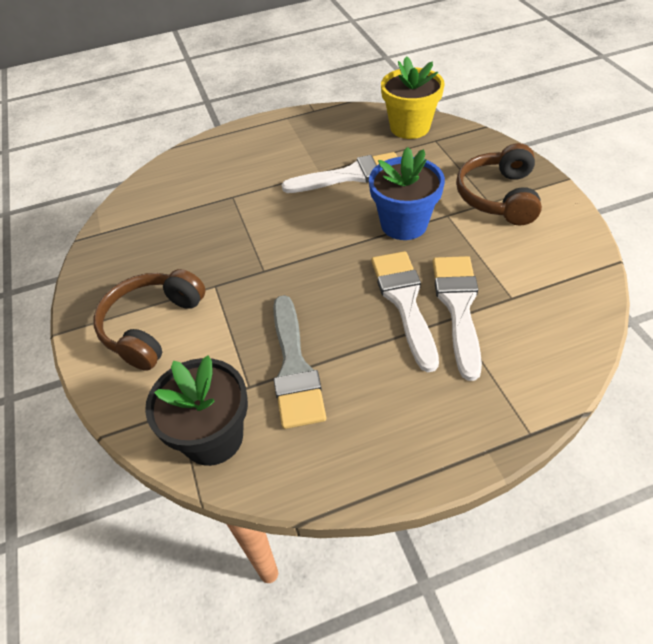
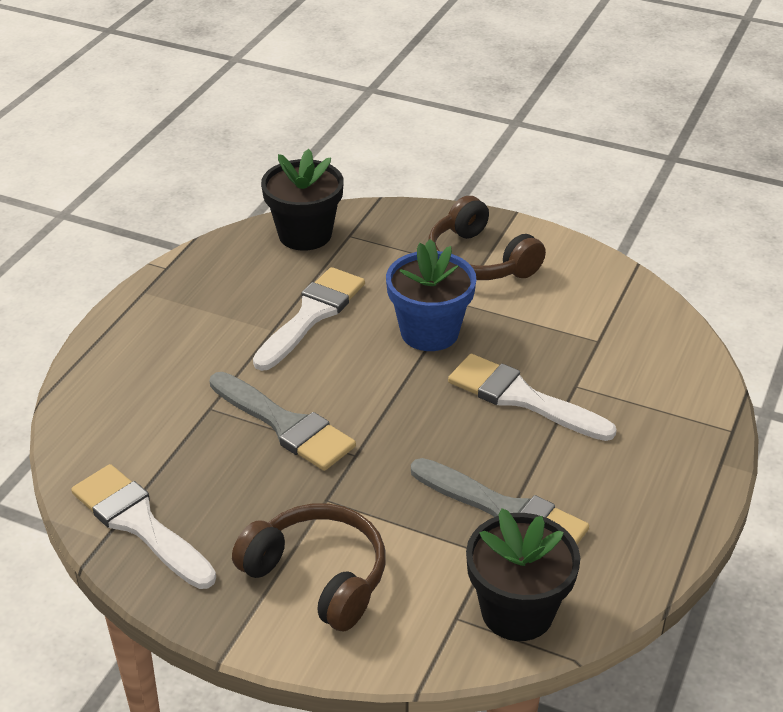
camera: 50 degrees left, 10 degrees down
brown headphones [93,269,206,371] -> brown headphones turned 150 degrees clockwise [232,503,386,632]
yellow flower pot [381,56,444,139] -> black flower pot [261,149,344,251]
white brush [433,256,482,381] -> white brush moved to [71,464,216,589]
none -> grey brush [210,372,356,471]

